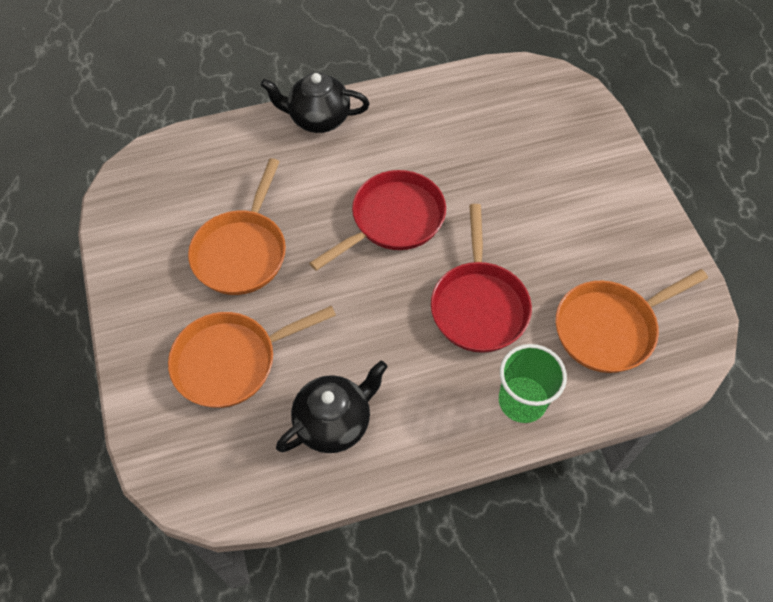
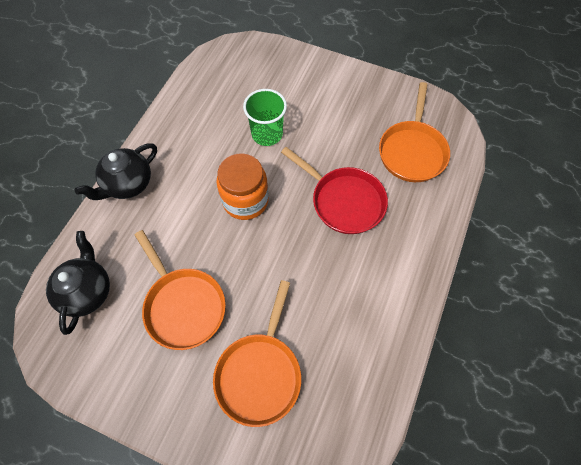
camera: 50 degrees left, 5 degrees up
black teapot [276,361,388,453] -> black teapot moved to [46,231,110,335]
red pan [309,170,446,271] -> orange jar [216,153,269,220]
green cup [499,344,567,423] -> green cup moved to [243,89,287,146]

